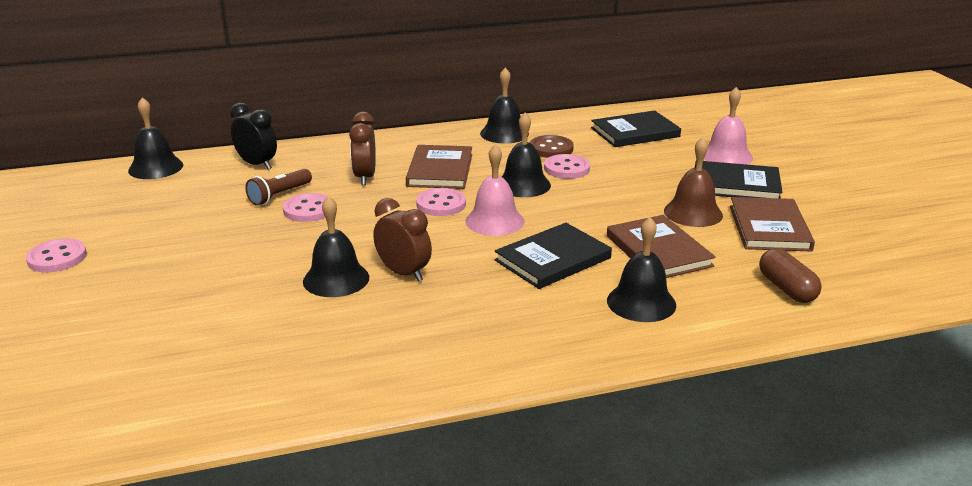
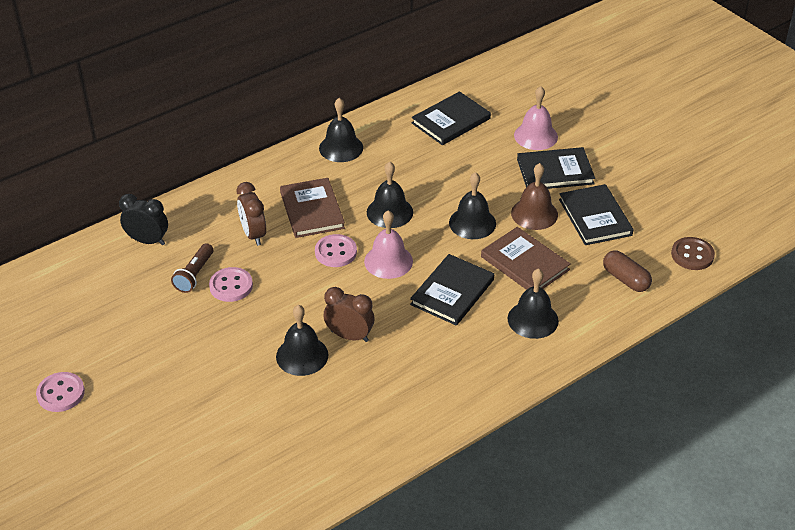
camera: 20 degrees left, 15 degrees up
black bell [128,97,183,179] -> black bell moved to [449,172,496,239]
brown button [530,135,574,158] -> brown button moved to [671,237,715,270]
pink button [544,154,590,179] -> none
brown book [730,197,815,252] -> black book [559,184,634,245]

